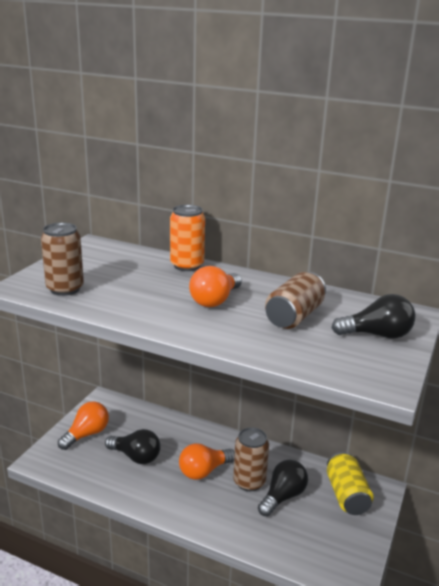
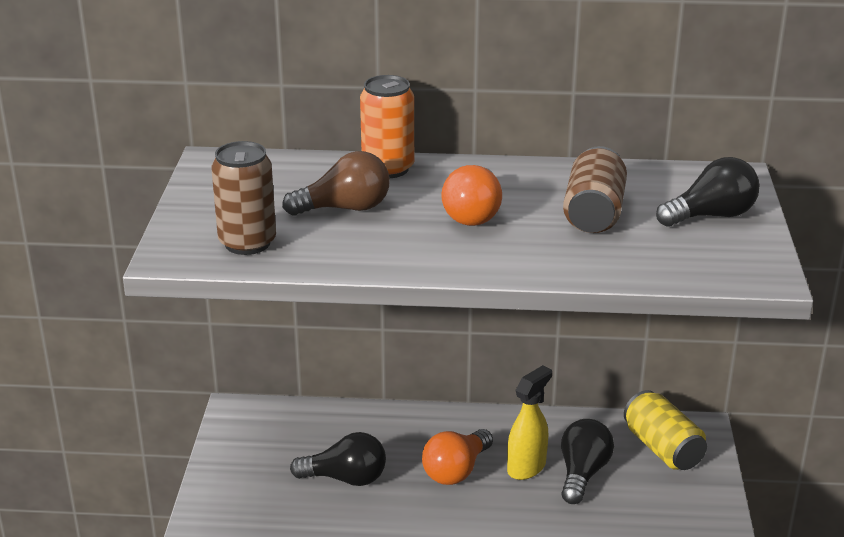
camera: 20 degrees left, 5 degrees up
orange light bulb [58,401,109,450] -> none
brown can [233,427,269,491] -> yellow spray bottle [507,365,552,480]
none -> brown light bulb [282,151,390,216]

